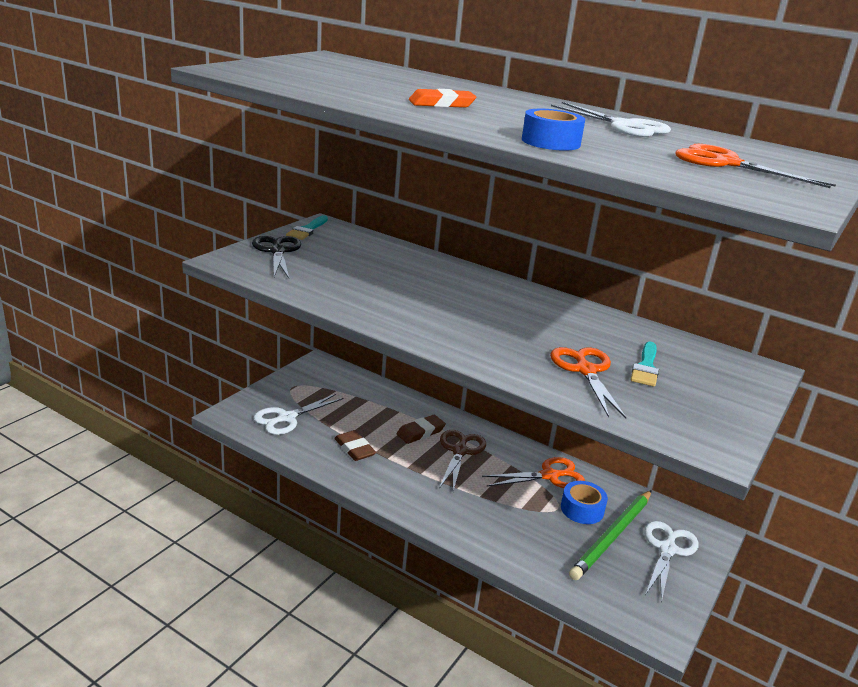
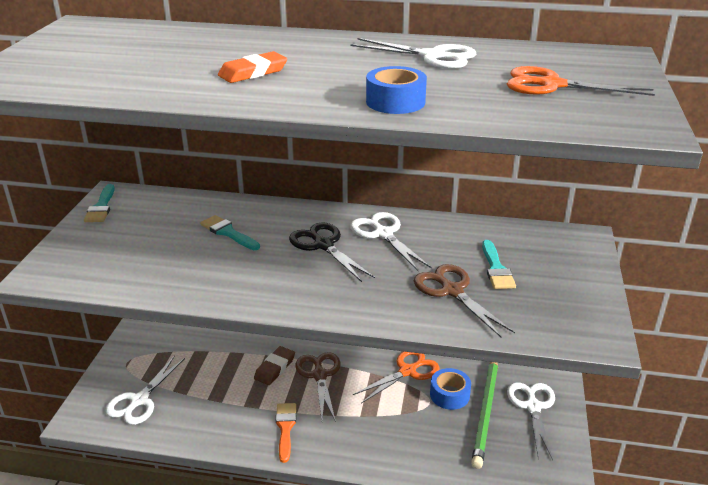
camera: 20 degrees left, 5 degrees up
black scissors [252,236,301,278] -> black scissors moved to [289,222,375,282]
brown eraser [334,430,376,461] -> none
orange scissors [550,347,627,418] -> brown scissors [414,264,515,338]
none -> turquoise brush [200,215,260,250]
none -> orange brush [276,403,296,463]
none -> white scissors [350,212,432,271]

